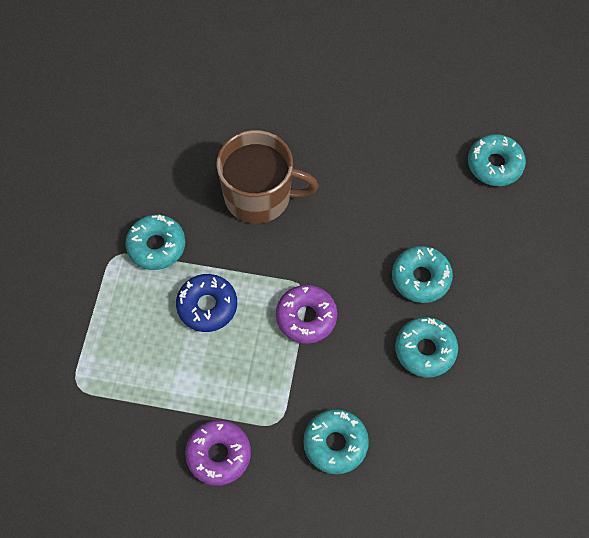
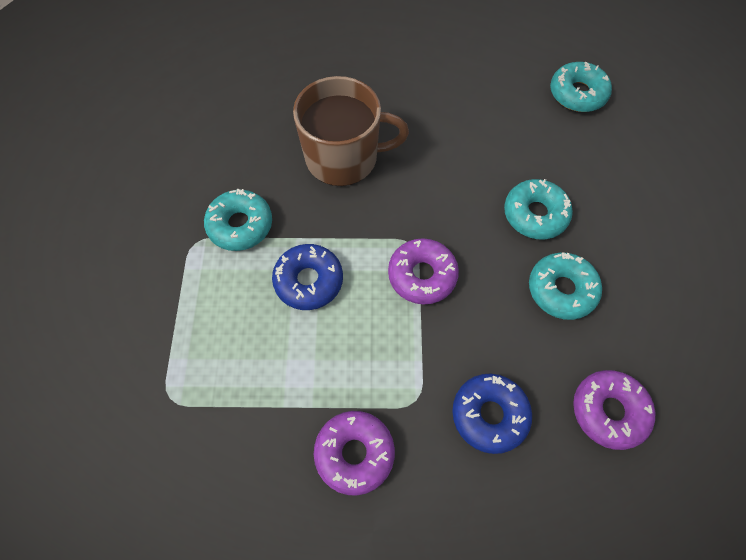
camera: 10 degrees left, 0 degrees up
turquoise donut [303,409,369,474] -> blue donut [452,374,532,454]
none -> purple donut [573,370,655,450]

